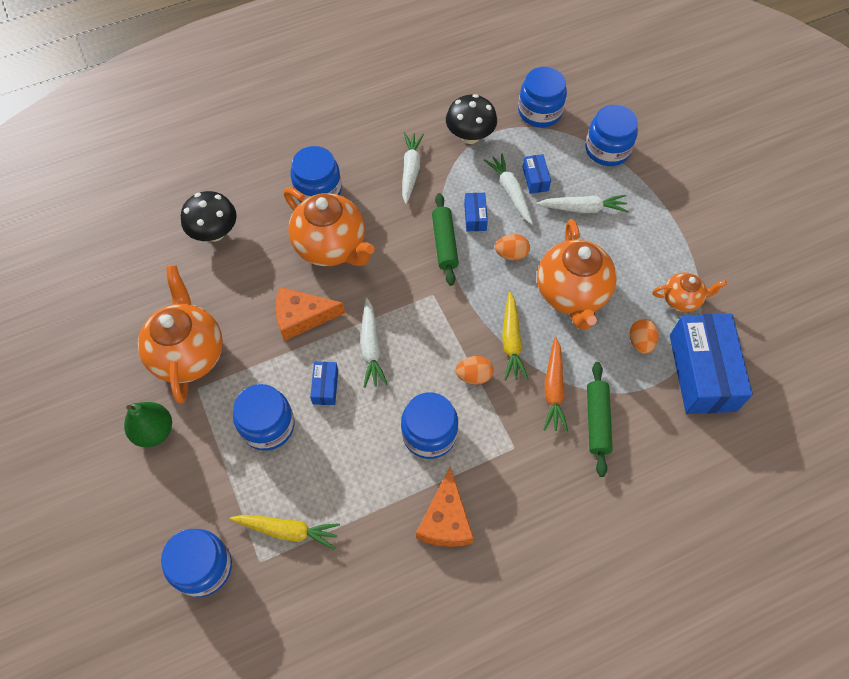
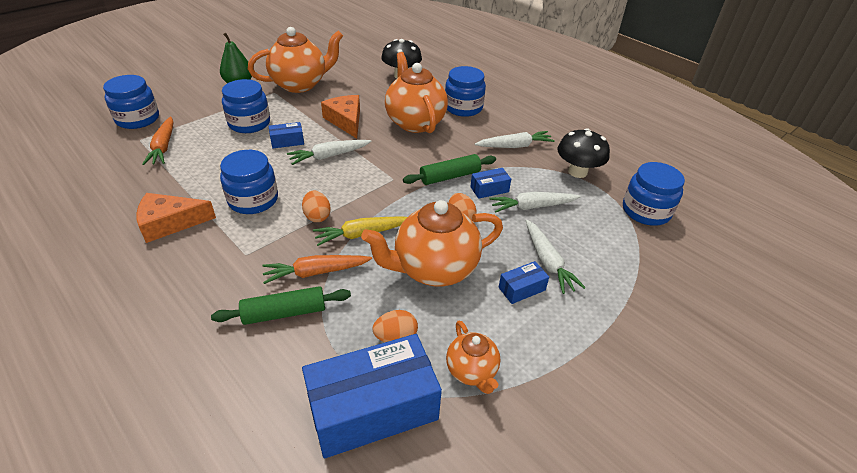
camera: 70 degrees right, 20 degrees down
yellow carrot [230,515,340,550] -> orange carrot [142,117,173,165]
orange teapot [284,187,375,266] -> orange teapot turned 135 degrees clockwise [385,52,448,133]
white carrot [484,153,533,224] -> white carrot turned 150 degrees counterclockwise [489,192,581,213]
blue box [523,154,551,194] -> blue box moved to [499,261,549,304]
blue jar [585,105,638,166] -> none

